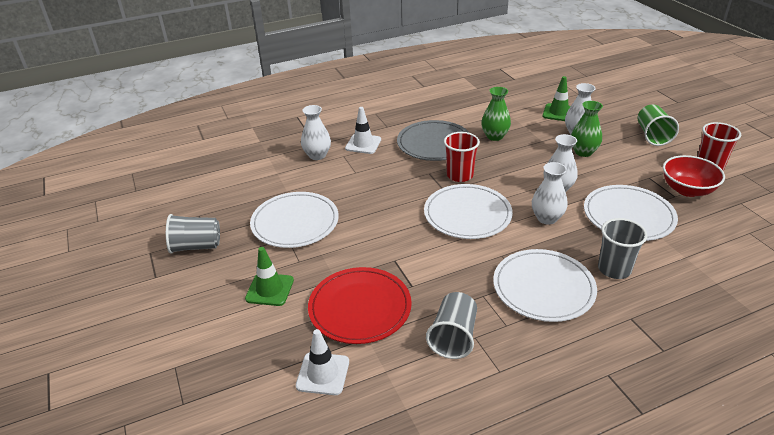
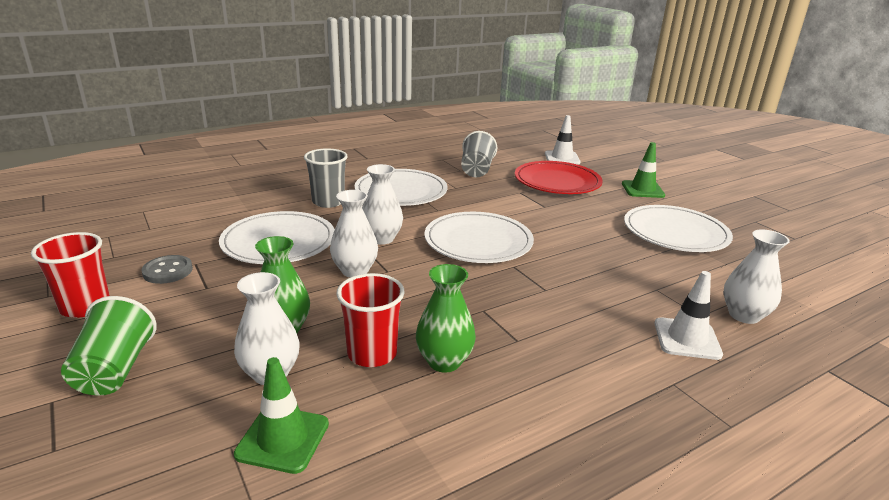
camera: 170 degrees right, 10 degrees down
grey cup [166,214,220,254] -> none
grey plate [397,120,469,161] -> none
red cup [444,132,480,182] -> red cup moved to [336,273,405,367]
red bowl [663,155,725,197] -> grey button [141,255,193,284]

